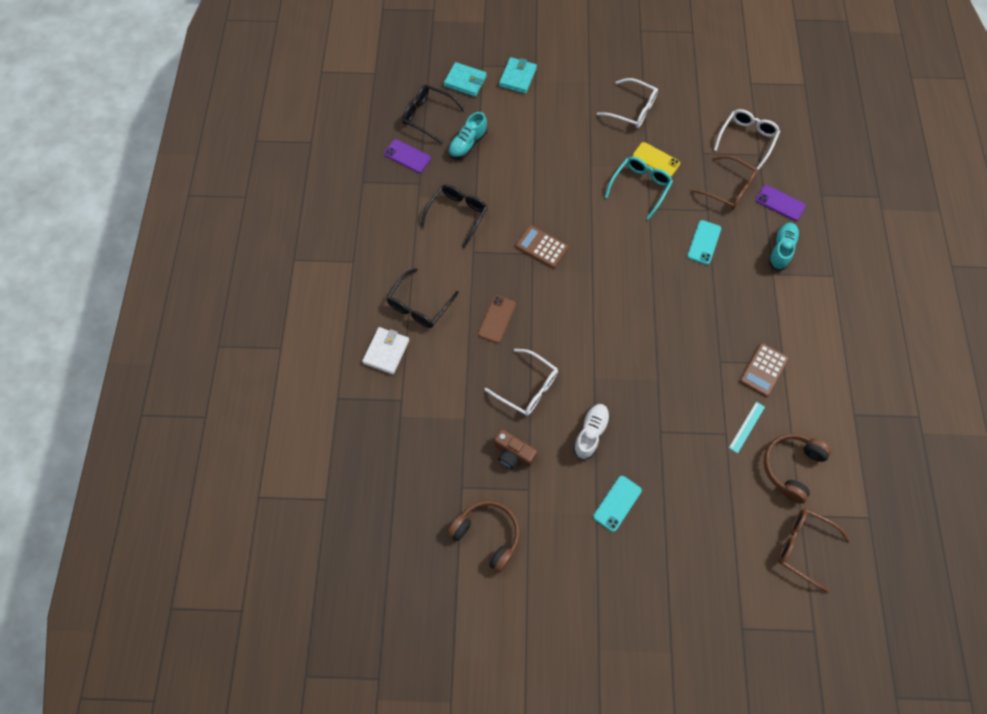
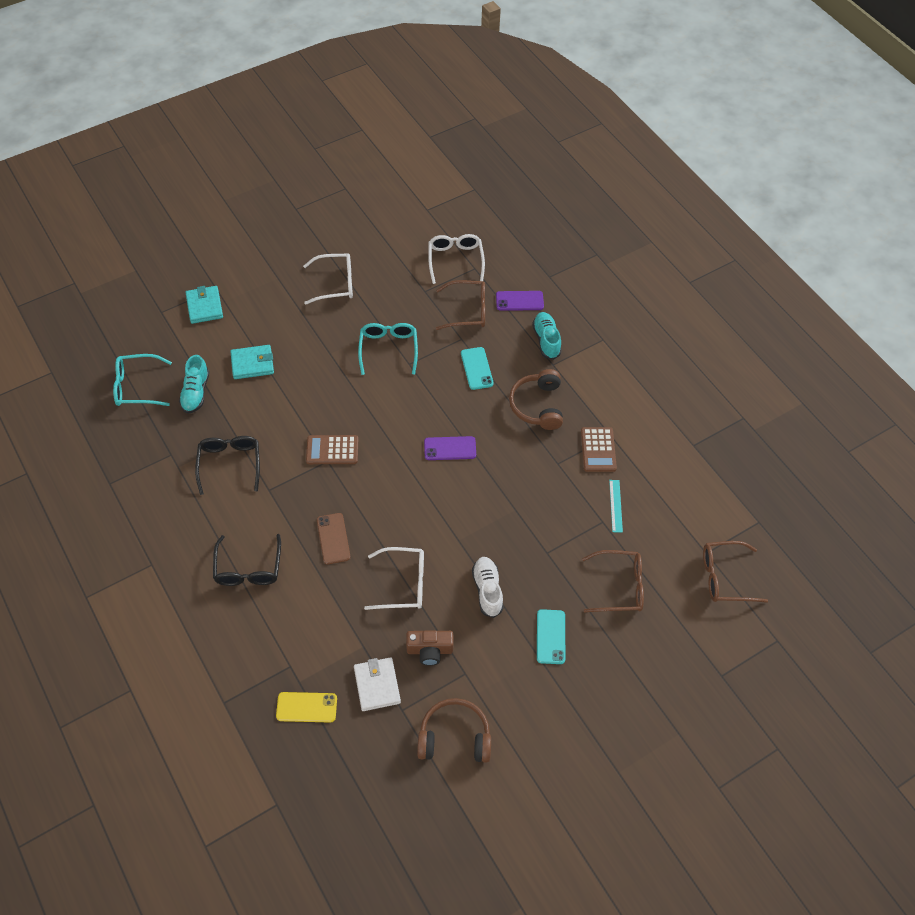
camera: 35 degrees left, 10 degrees down
white wallet [362,327,409,375] -> white wallet moved to [354,657,401,711]
purple phone [384,139,431,173] -> purple phone moved to [424,436,476,460]
black glasses [402,85,465,144] -> turquoise glasses [113,354,172,406]
turquoise wallet [444,62,487,97] -> turquoise wallet moved to [230,345,274,379]
yellow phone [633,142,680,176] -> yellow phone moved to [276,692,337,723]
brown headphones [763,434,831,504] -> brown headphones moved to [509,369,563,430]
none -> brown glasses [582,550,644,613]

